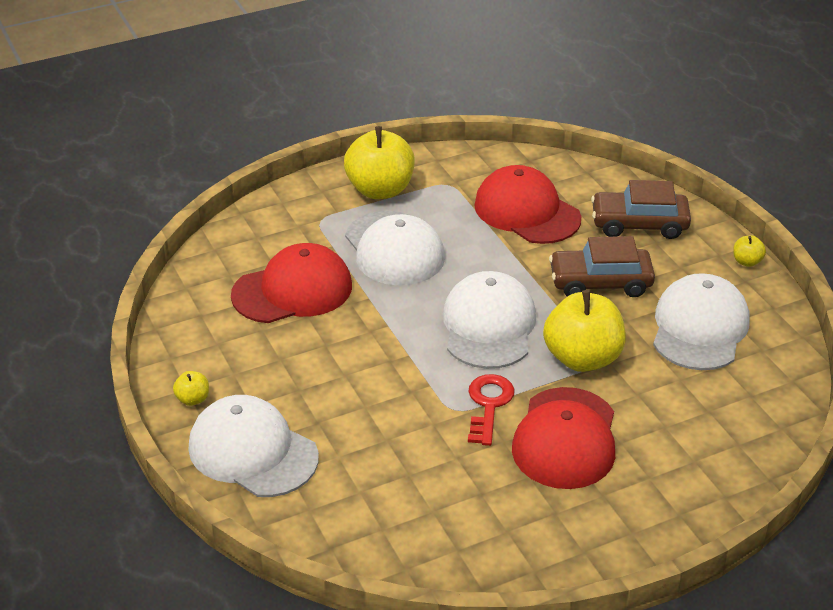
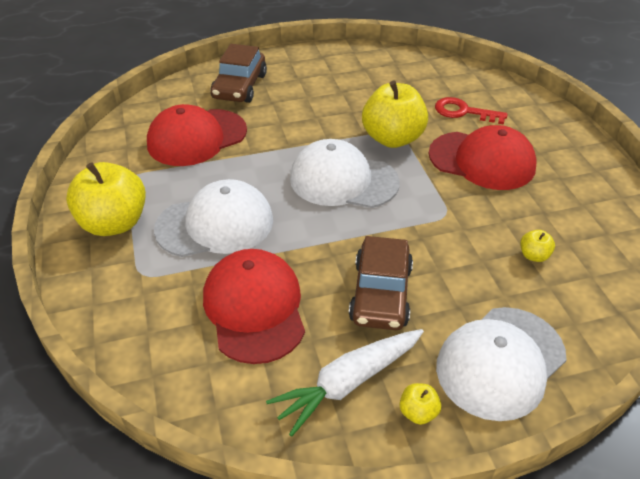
camera: 80 degrees left, 5 degrees up
red key [468,374,515,446] -> red key moved to [435,97,507,125]
brown car [549,236,655,297] -> brown car moved to [349,236,413,330]
white cap [653,273,749,370] -> none
yellow apple [733,236,766,267] -> yellow apple moved to [520,230,555,262]
none -> white carrot [266,329,424,437]

